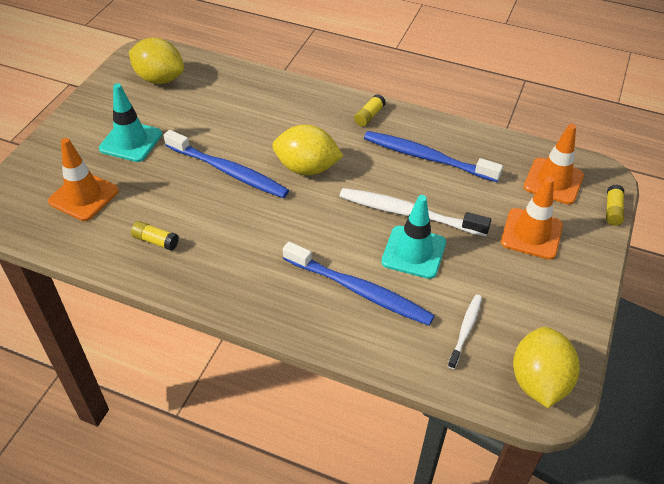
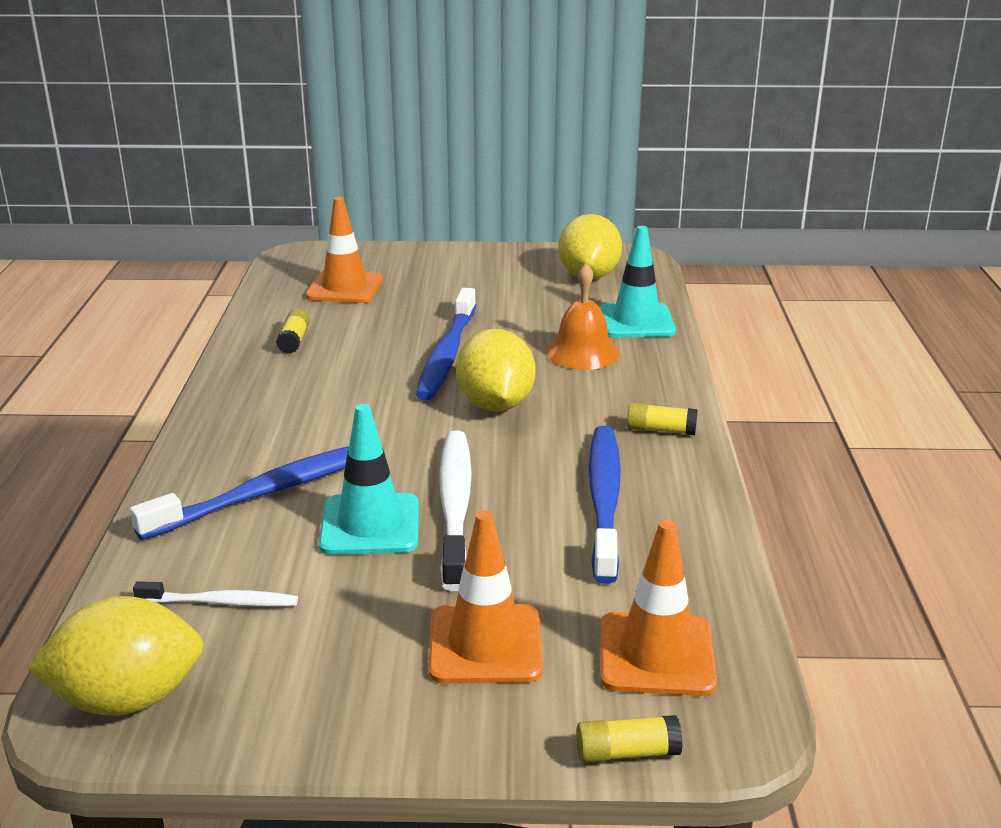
camera: 70 degrees right, 20 degrees down
turquoise traffic cone [99,83,162,162] -> turquoise traffic cone moved to [599,226,676,338]
blue toothbrush [283,242,435,326] -> blue toothbrush turned 135 degrees counterclockwise [130,446,349,540]
none -> orange bell [546,263,619,370]

